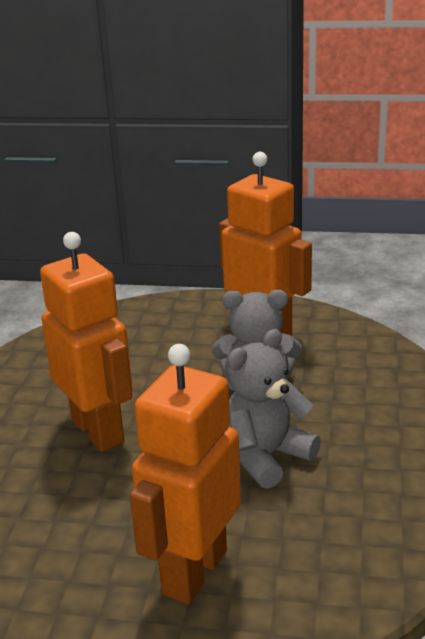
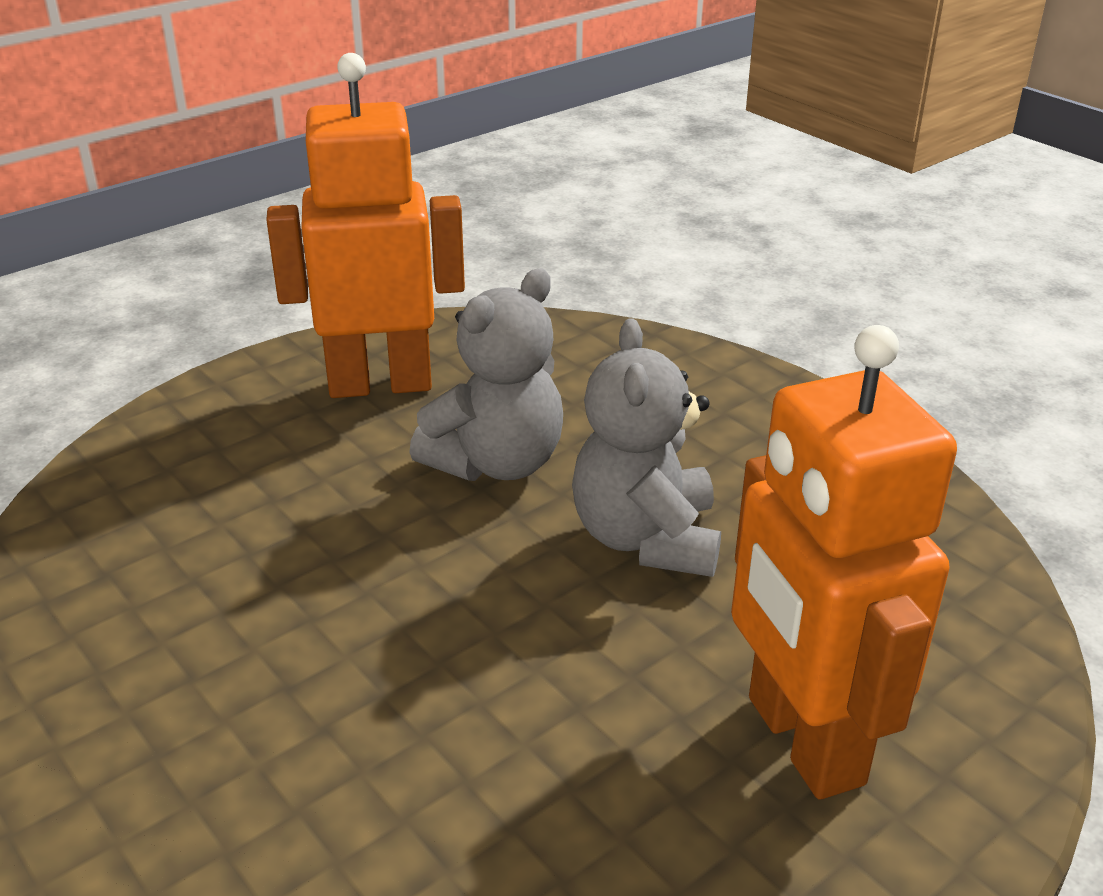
camera: 50 degrees left, 5 degrees up
orange robot [40,232,133,452] -> none

